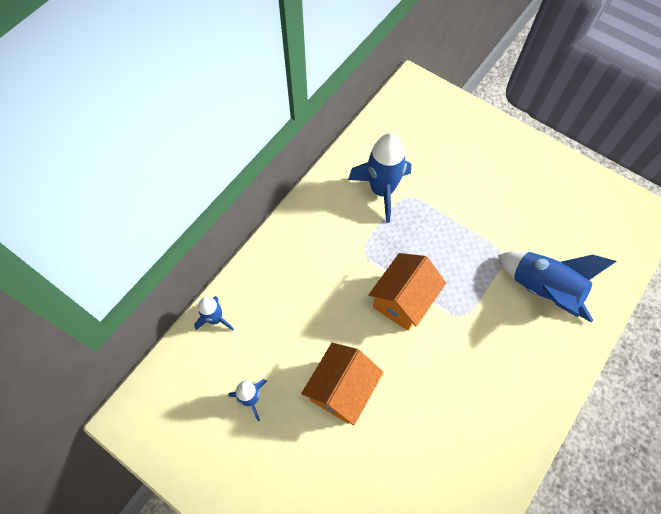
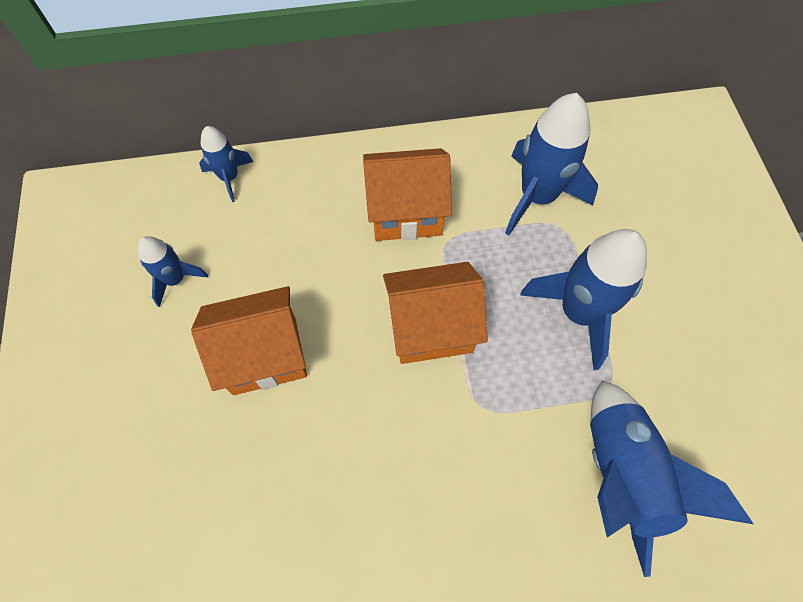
camera: 45 degrees right, 0 degrees up
none -> orange house [363,148,452,241]
none -> blue rocket [520,229,647,370]

